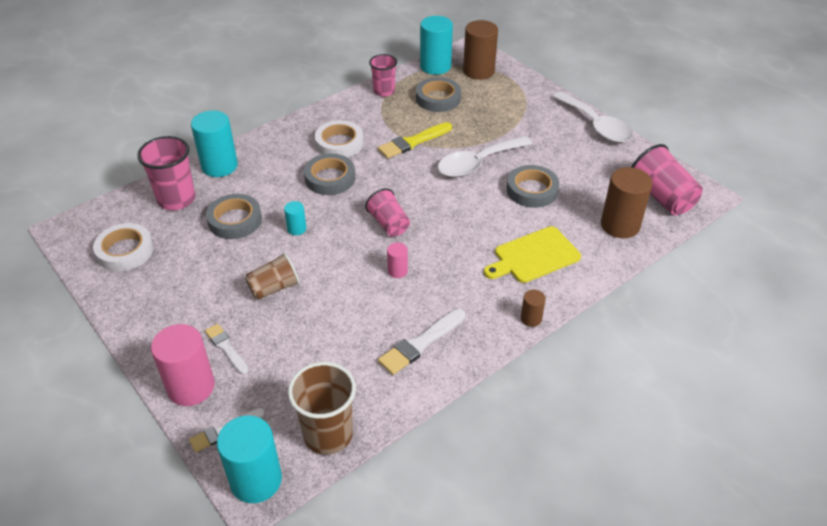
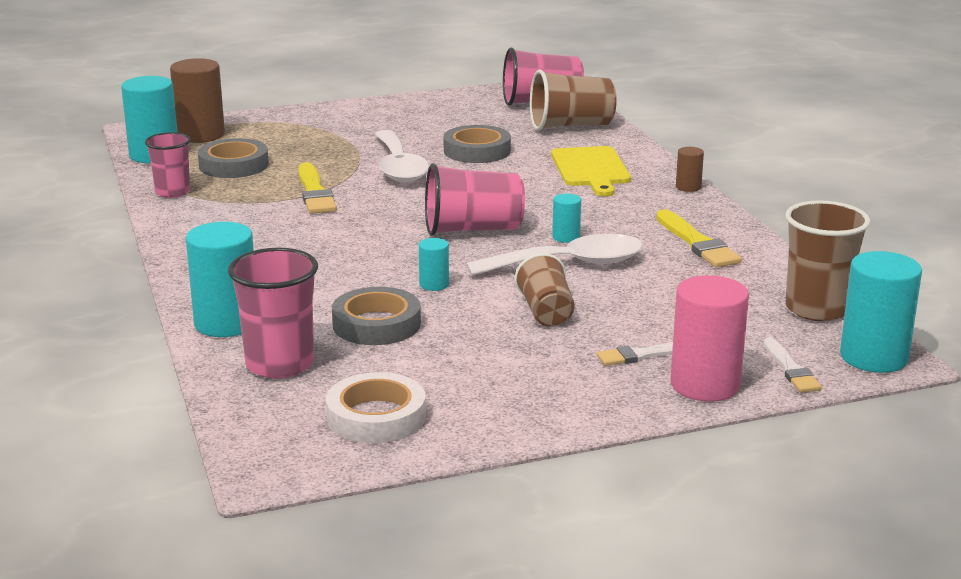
camera: 70 degrees left, 20 degrees down
grey tape [304,154,355,195] -> none
white tape [315,120,363,158] -> none
pink cup [365,188,410,237] -> pink cup [425,163,525,236], size x1.52
white brush [378,309,466,375] -> yellow brush [656,209,742,267]
pink cylinder [387,243,408,278] -> turquoise cylinder [552,194,581,243]
white spoon [552,91,633,143] -> white spoon moved to [466,234,643,276]
brown cylinder [601,167,652,238] -> brown cup [530,69,617,131]

